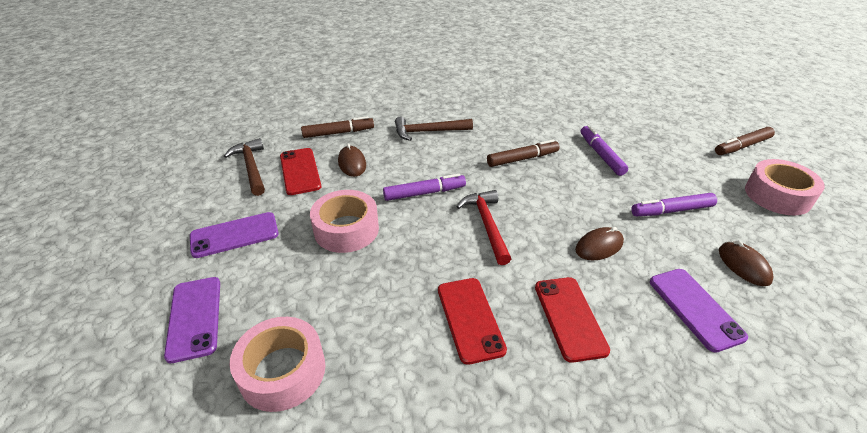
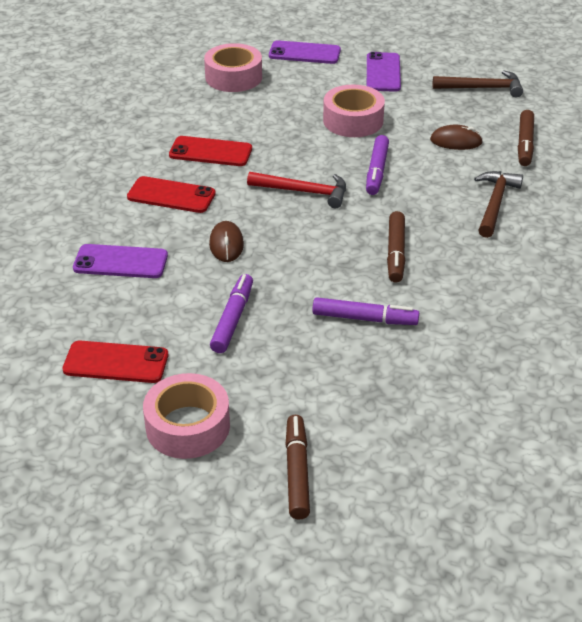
camera: 115 degrees right, 0 degrees up
red phone [280,148,321,195] -> red phone moved to [63,340,168,383]
brown mouse [719,241,774,286] -> none

